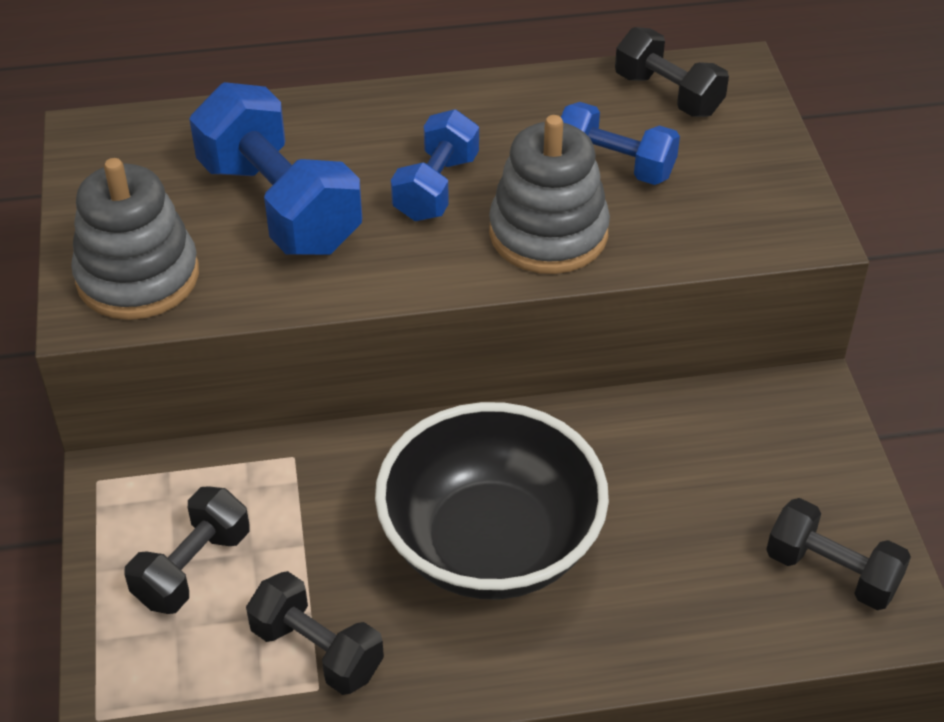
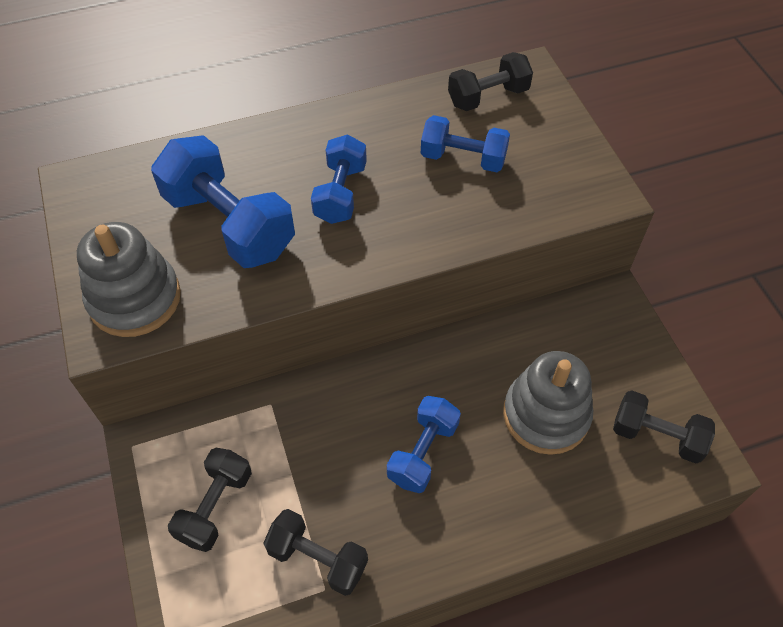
camera: 10 degrees left, 10 degrees up
black bowl [375,402,609,599] -> blue dumbbell [387,396,461,493]
grey stacking toy [489,115,610,274] -> grey stacking toy moved to [503,351,593,455]
black dumbbell [615,27,729,117] -> black dumbbell turned 60 degrees counterclockwise [448,52,533,111]

